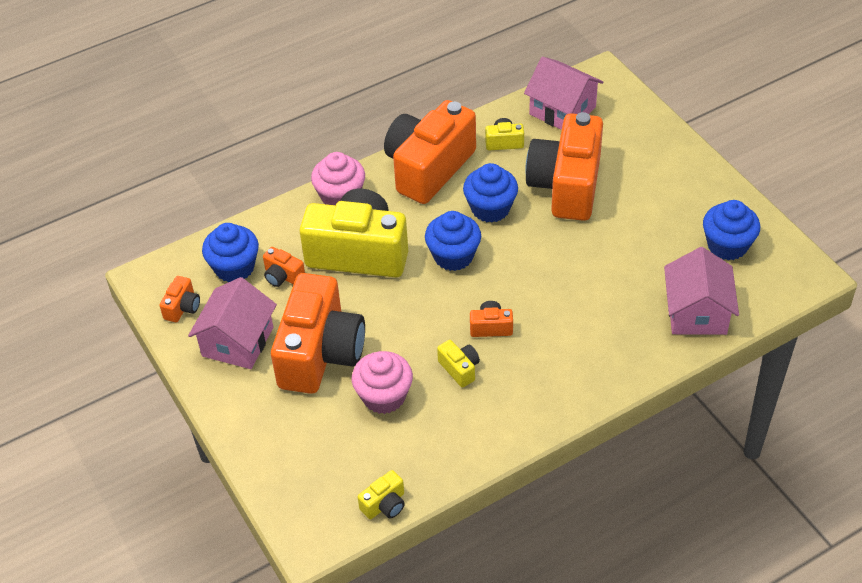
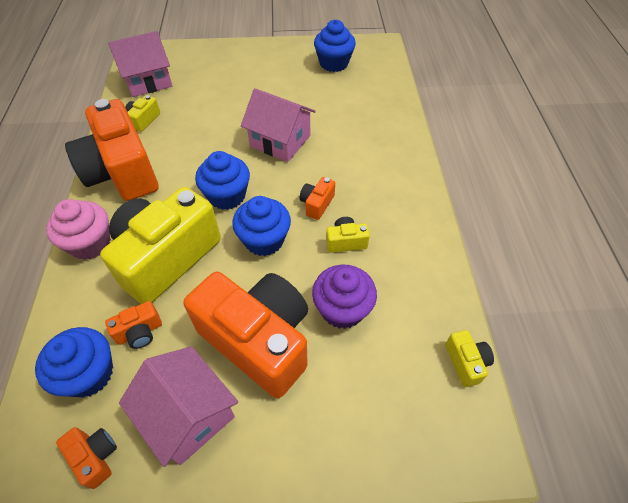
camera: 65 degrees left, 5 degrees up
pink cupcake [351,351,413,414] -> purple cupcake [312,265,377,329]
blue cupcake [463,163,518,223] -> blue cupcake moved to [232,196,291,256]
orange camera [525,112,603,221] -> none
pink house [664,247,739,335] -> pink house moved to [241,88,316,162]

